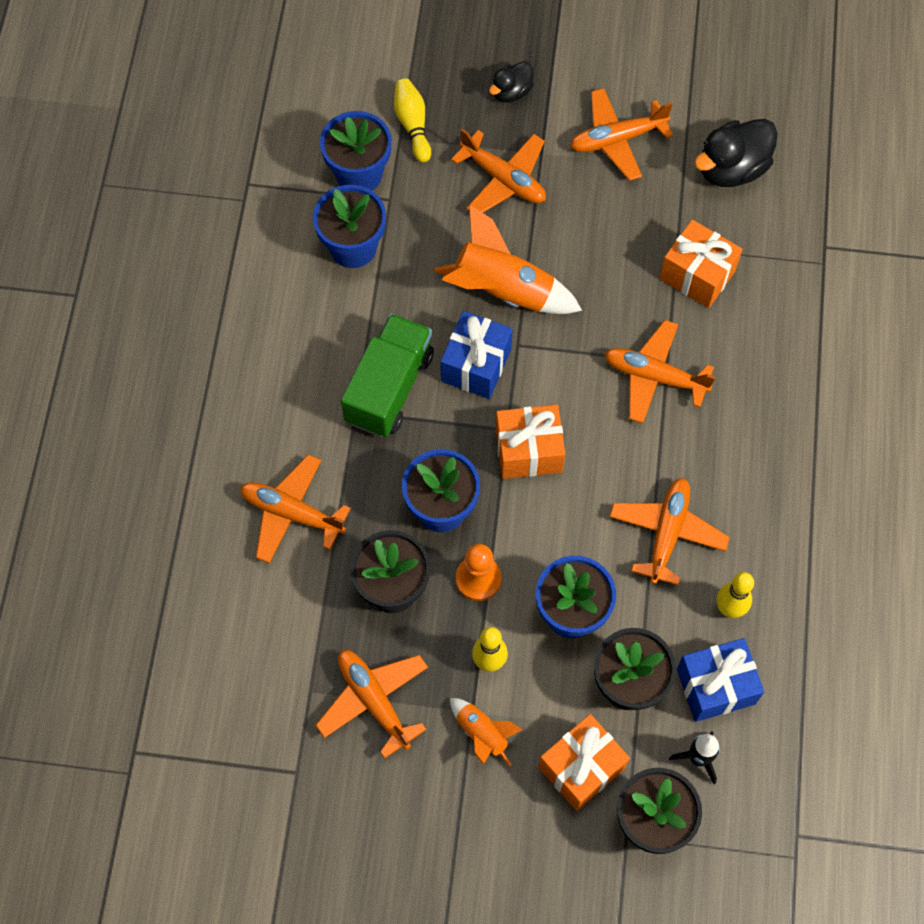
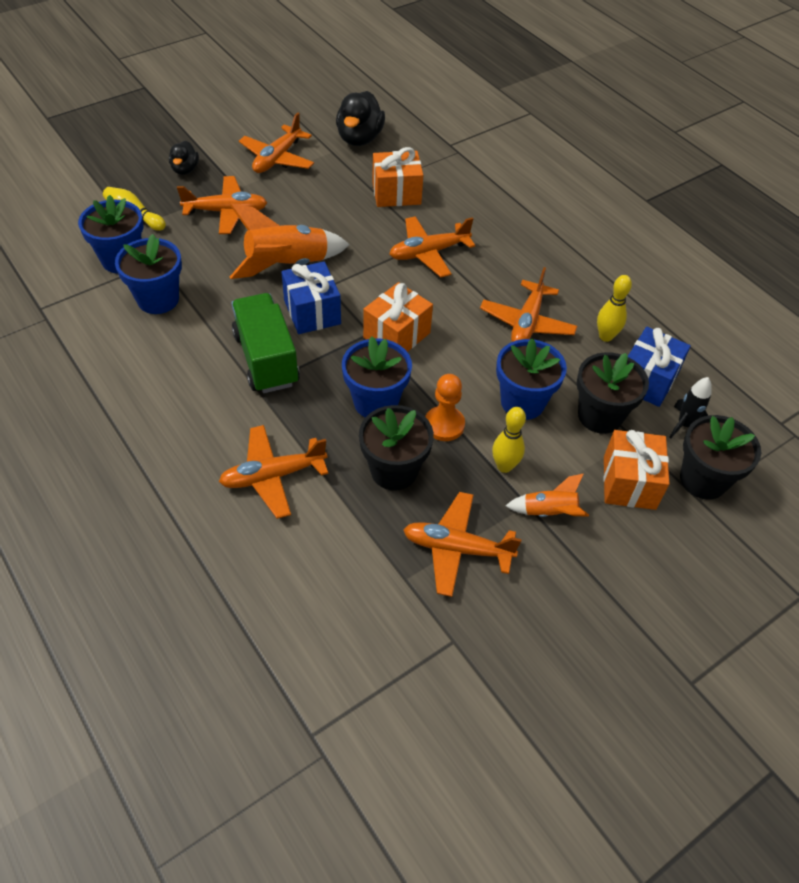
camera: 45 degrees left, 15 degrees down
orange plane [609,478,730,585] -> orange plane turned 135 degrees counterclockwise [480,267,577,342]

